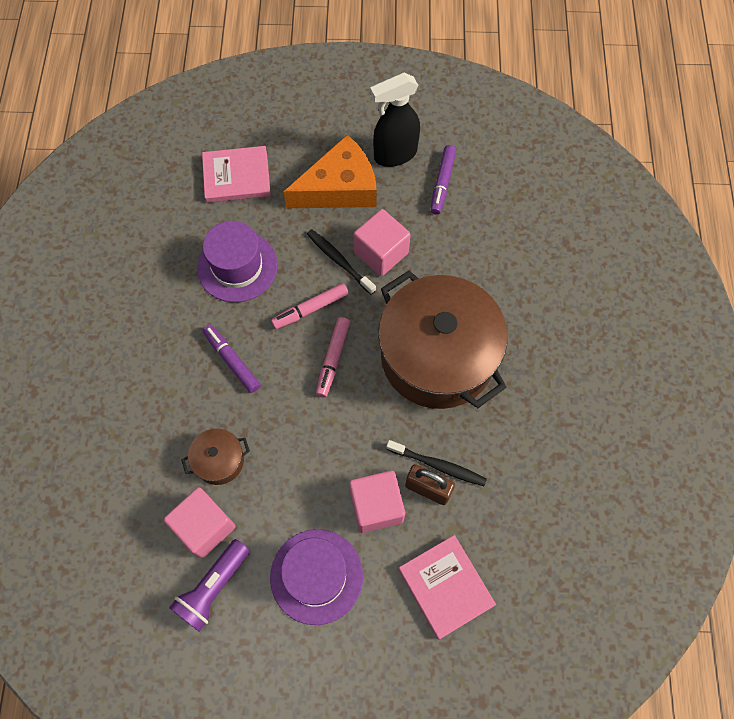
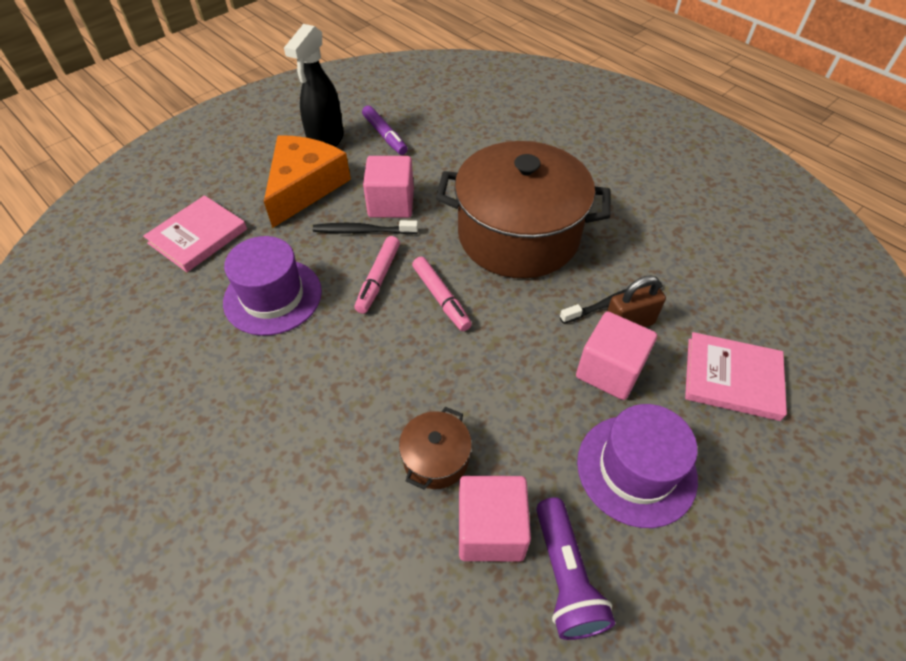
camera: 45 degrees left, 15 degrees down
purple marker [202,324,261,393] -> none

